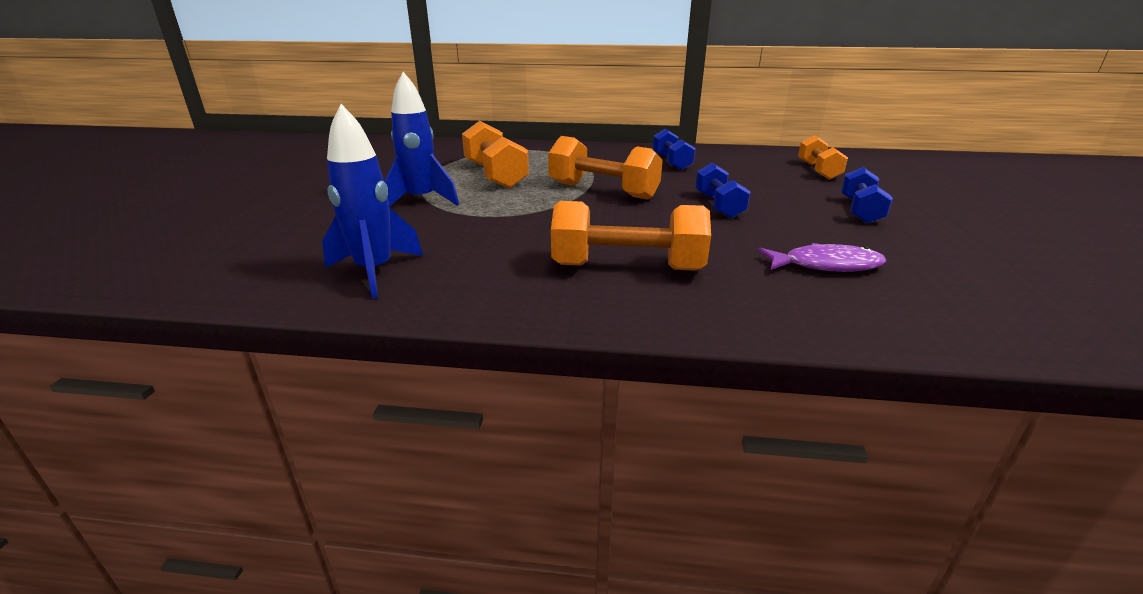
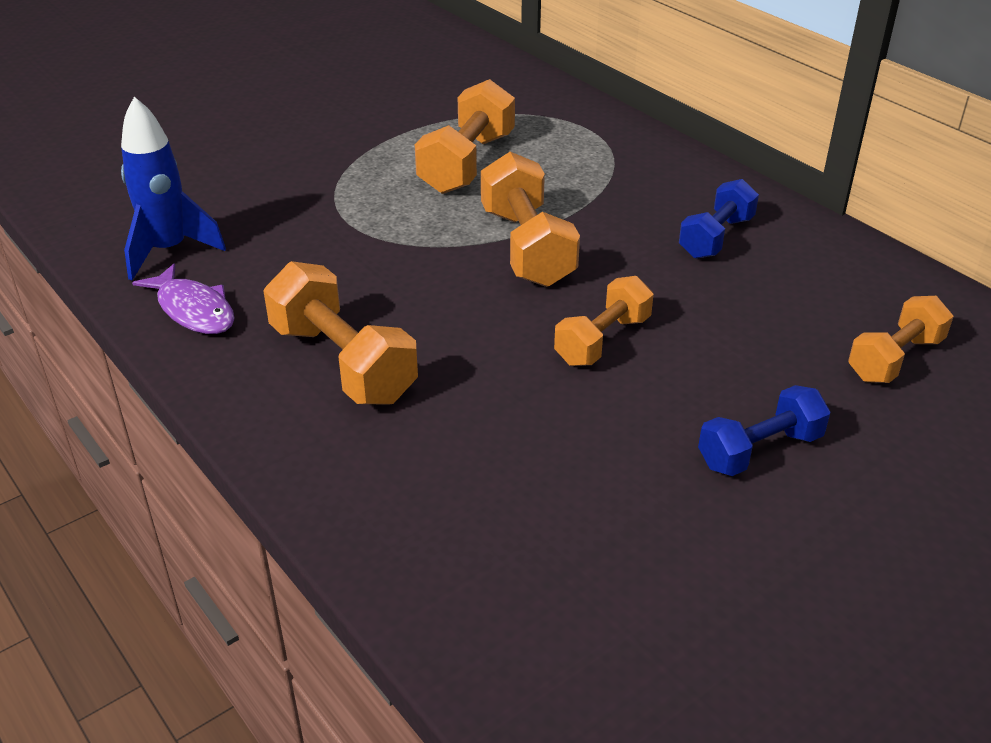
camera: 45 degrees right, 10 degrees up
blue rocket [384,72,459,207] -> none
blue dumbbell [695,163,750,218] -> orange dumbbell [554,276,654,366]
purple fish [758,243,887,272] -> purple fish moved to [132,264,235,334]

